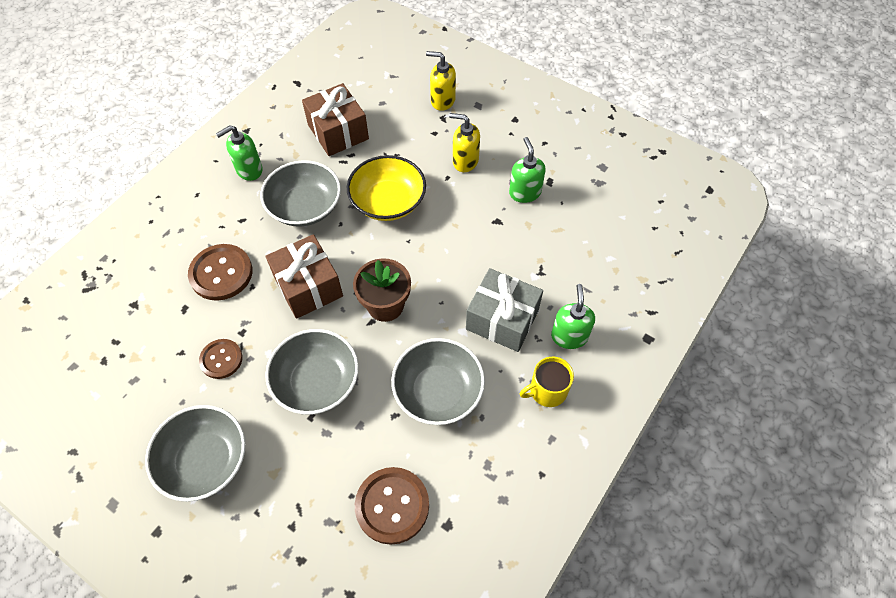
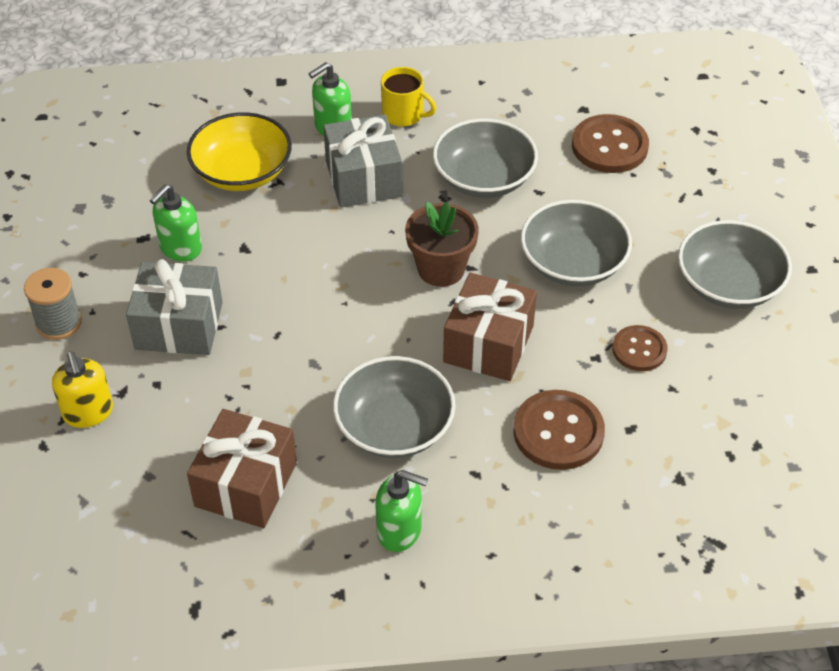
camera: 130 degrees left, 10 degrees down
yellow bowl [347,155,426,221] -> yellow bowl moved to [187,112,292,191]
yellow soap dispenser [449,113,480,172] -> grey gift [126,259,223,355]
none -> grey spool [24,268,82,340]

